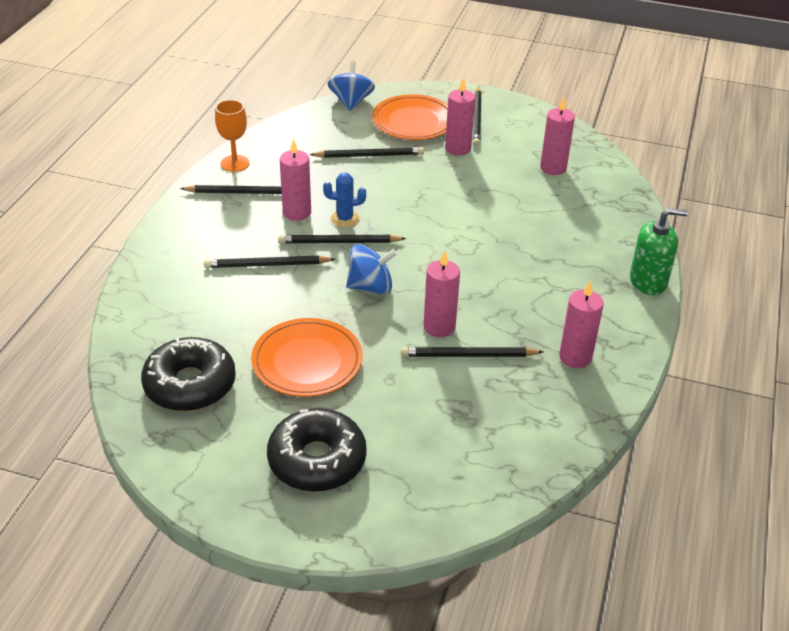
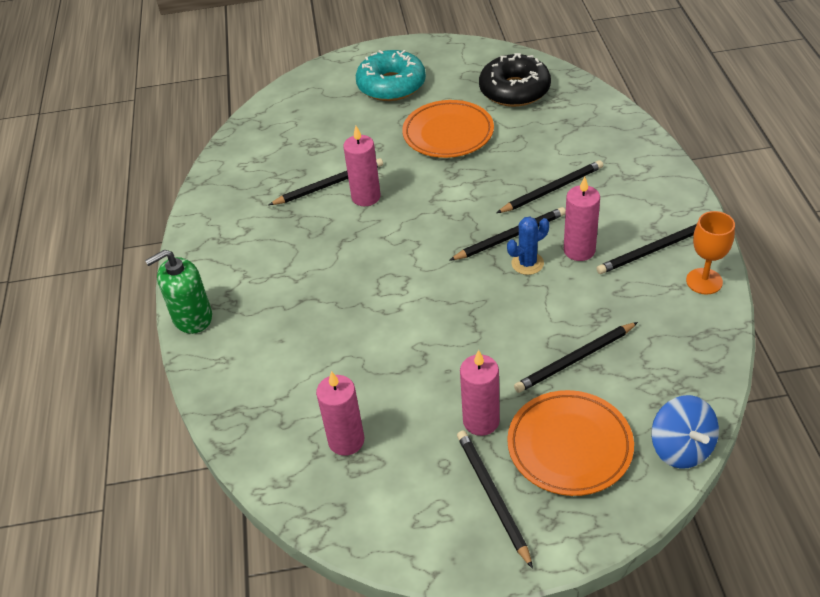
camera: 160 degrees right, 5 degrees up
black donut [267,408,367,492] -> turquoise donut [356,50,426,101]
blue spinning top [346,244,397,295] -> none
pink candle [559,280,604,368] -> none

